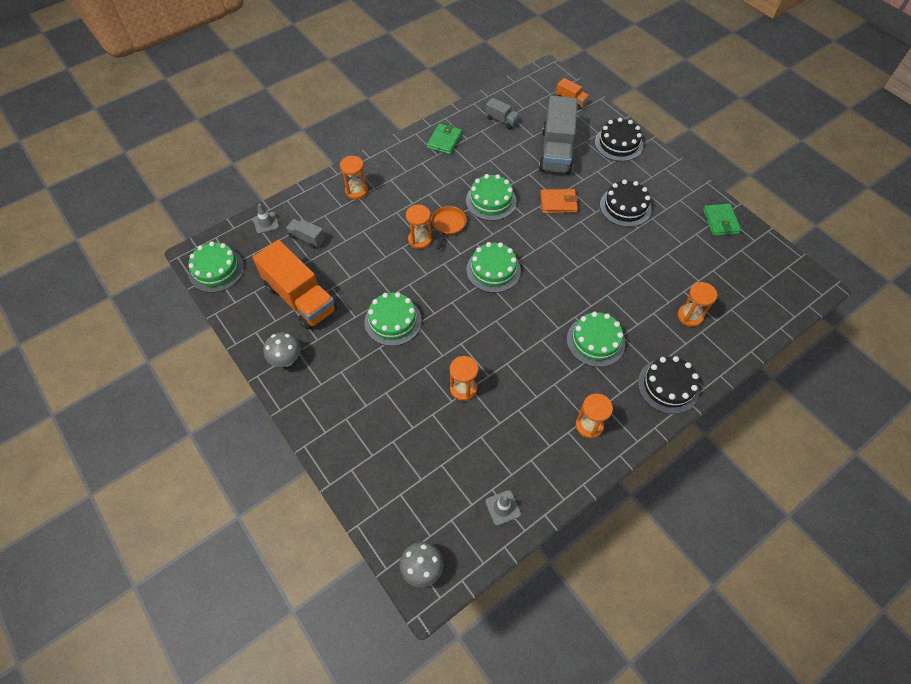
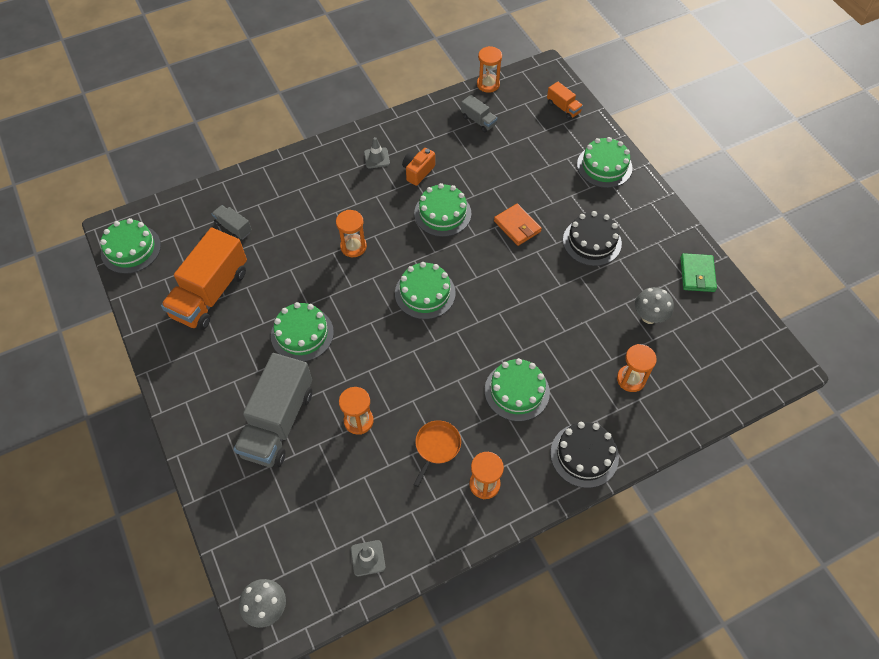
camera: 10 degrees right, 0 degrees up
grey traffic cone [253,204,279,234] -> grey traffic cone moved to [364,137,390,168]
orange truck [253,240,337,330] -> orange truck turned 60 degrees clockwise [161,228,247,330]
grey mushroom [263,332,301,367] -> grey mushroom moved to [635,287,674,324]
orange hourglass [340,156,368,200] -> orange hourglass moved to [477,46,502,93]
green wallet [427,123,462,154] -> none
orange pan [431,206,467,250] -> orange pan moved to [413,421,461,487]
grey truck [539,96,578,174] -> grey truck moved to [233,353,312,468]
orange wallet [540,189,578,213] -> orange wallet turned 45 degrees clockwise [494,204,542,246]
black cake [595,118,643,161] -> green cake [577,137,632,188]
none -> orange camera [402,148,435,186]

